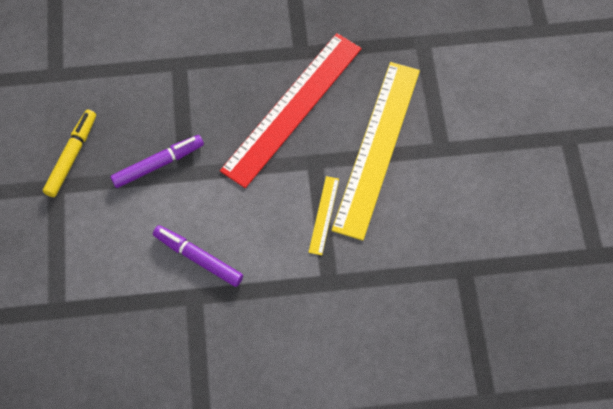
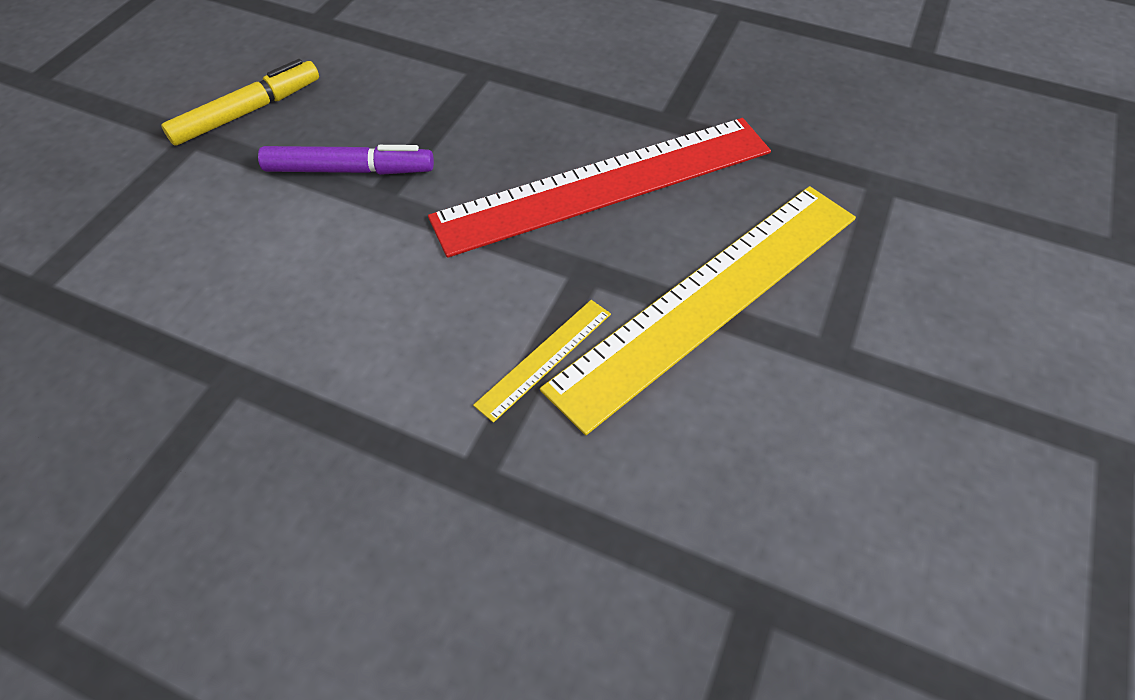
camera: 30 degrees right, 10 degrees down
purple marker [153,225,243,287] -> none

